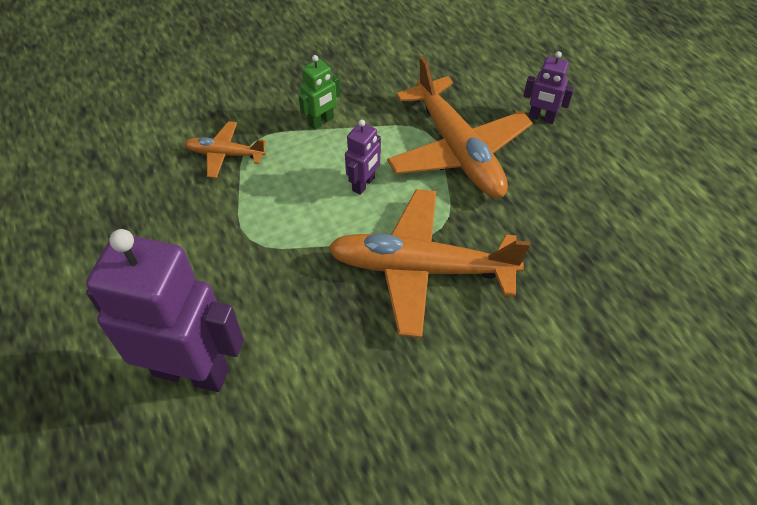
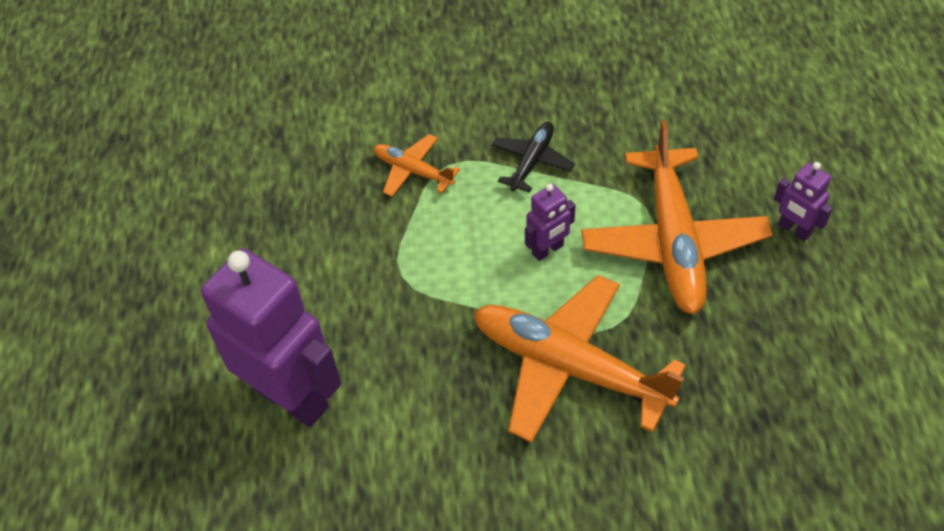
camera: 25 degrees right, 0 degrees up
green robot [299,55,340,130] -> black plane [492,122,575,193]

